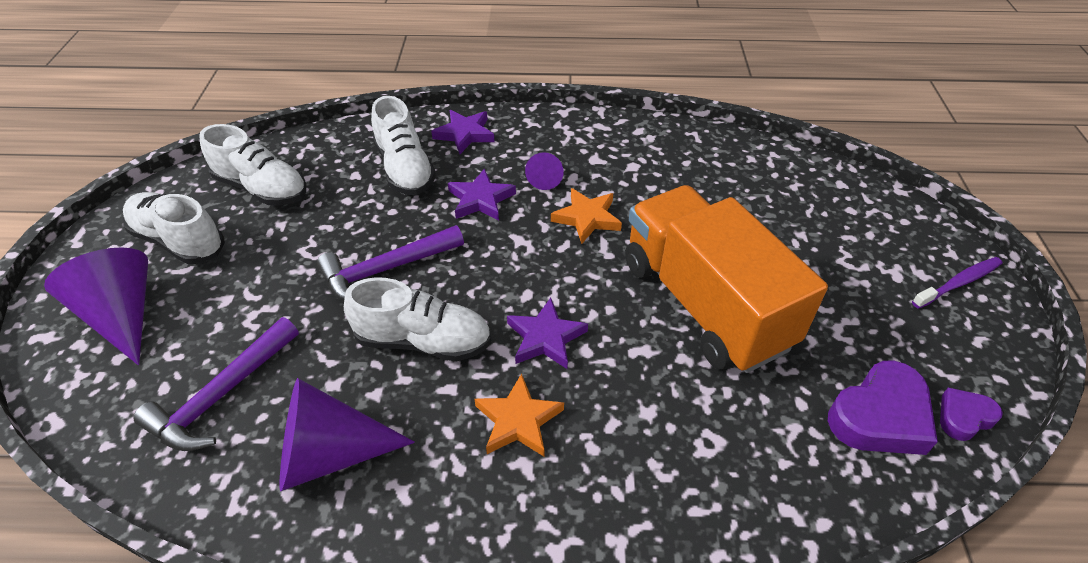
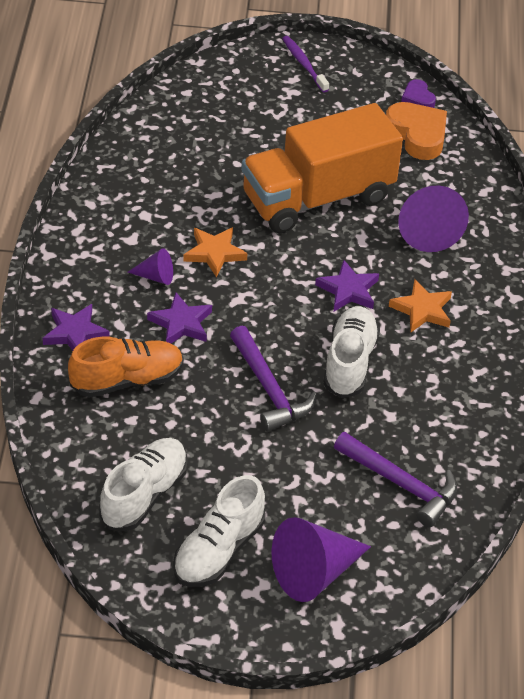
camera: 90 degrees left, 0 degrees up
purple cone [279,378,415,491] -> purple cone moved to [398,186,469,252]
white shoe [371,96,436,195] -> orange shoe [68,337,183,397]
purple heart [828,361,938,455] -> orange heart [386,102,447,160]

